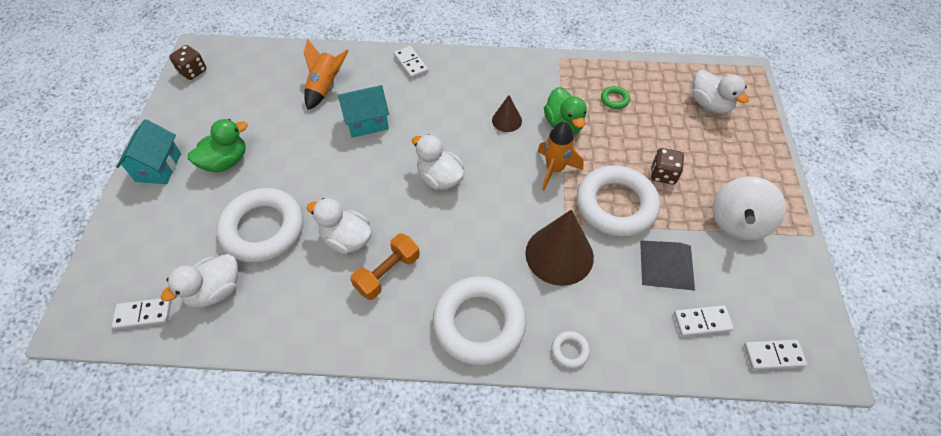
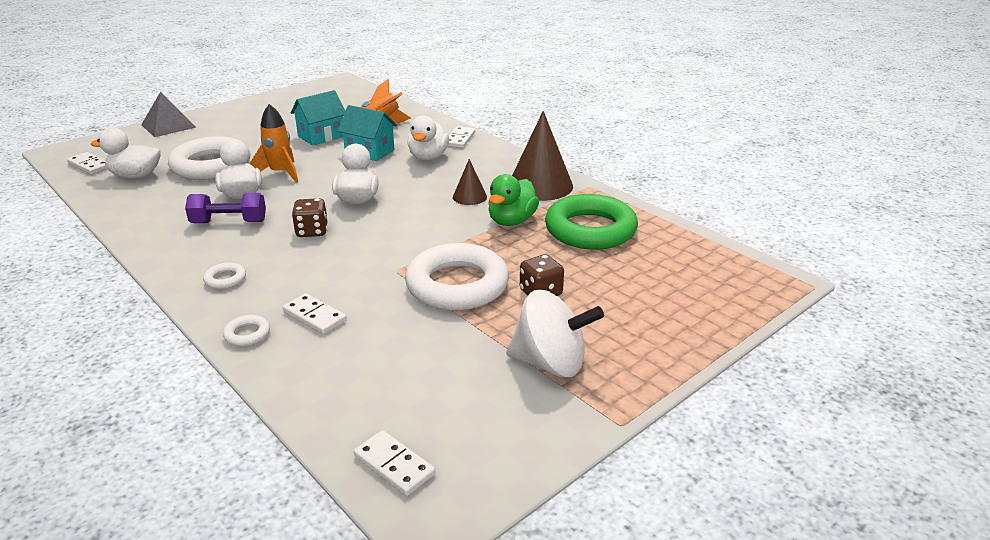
camera: 45 degrees right, 25 degrees down
turquoise house [116,119,181,184] -> turquoise house moved to [291,90,345,146]
brown dice [169,45,206,80] -> brown dice moved to [292,198,328,237]
green duck [188,119,248,172] -> none
orange dumbbell [350,233,420,300] -> purple dumbbell [185,193,266,223]
white ring [433,276,526,366] -> white ring [203,262,246,289], size x0.40
brown cone [525,210,594,286] -> brown cone moved to [512,111,573,201]
orange rocket [537,121,584,191] -> orange rocket moved to [250,104,298,183]
green ring [601,86,630,109] -> green ring [545,194,638,250], size x2.48
grey pyramid [640,240,695,291] -> grey pyramid moved to [141,92,196,137]
white domino [674,305,734,336] -> white domino moved to [283,293,347,334]
white duck [692,70,749,114] -> white duck moved to [407,115,449,161]
white spinning top [712,177,786,241] -> white spinning top turned 150 degrees counterclockwise [506,290,604,377]

